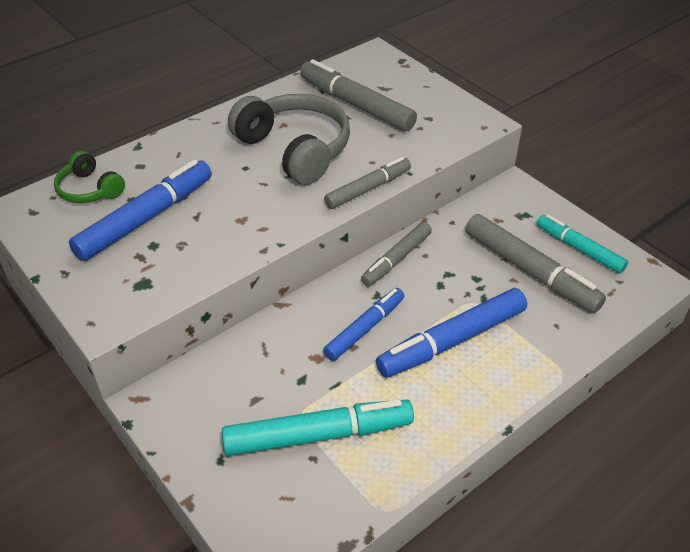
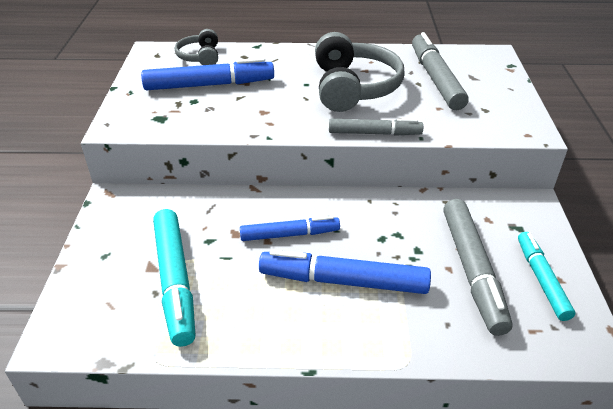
camera: 40 degrees right, 5 degrees down
green headphones [54,151,125,203] -> grey headphones [175,29,218,65]
turquoise marker [222,399,414,456] -> turquoise marker turned 45 degrees clockwise [153,209,195,347]
grey marker [361,222,432,286] -> none

